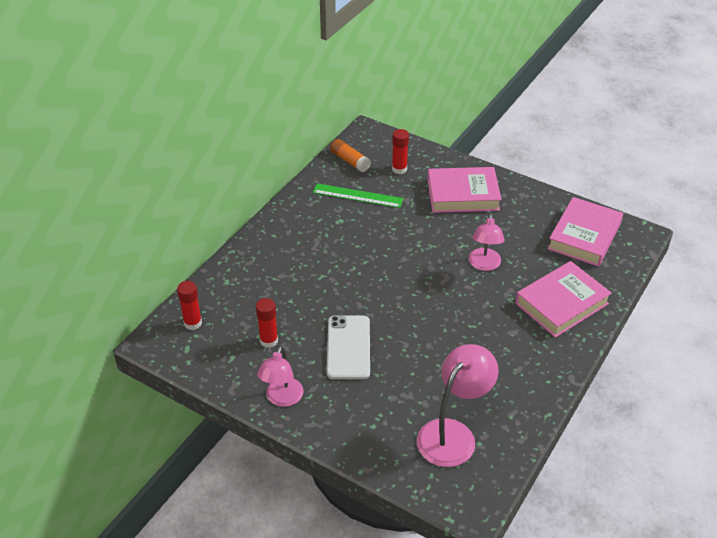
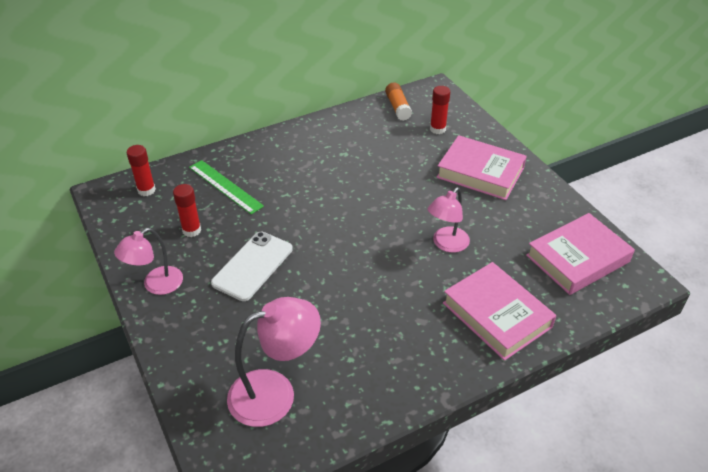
camera: 30 degrees right, 0 degrees up
green ruler [313,183,404,208] -> green ruler moved to [189,160,264,214]
pink book [515,261,612,338] -> pink book turned 60 degrees clockwise [443,262,556,361]

